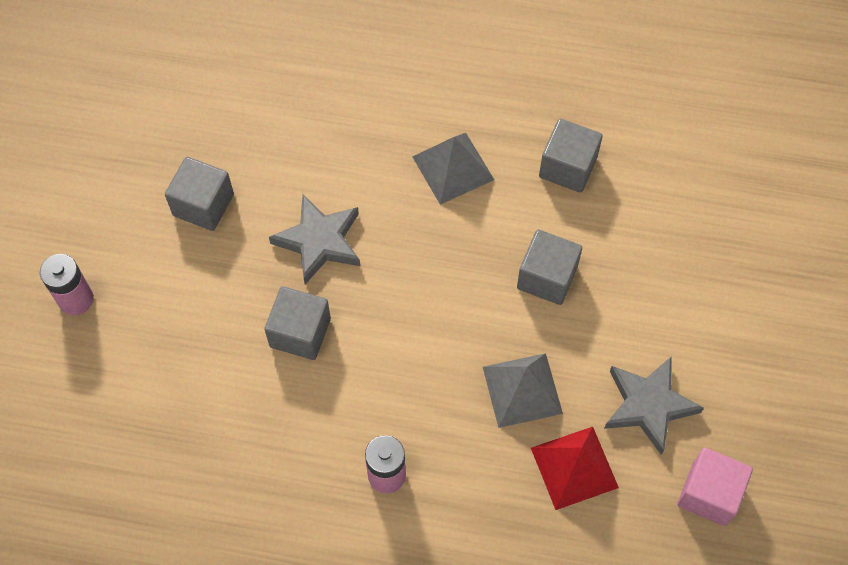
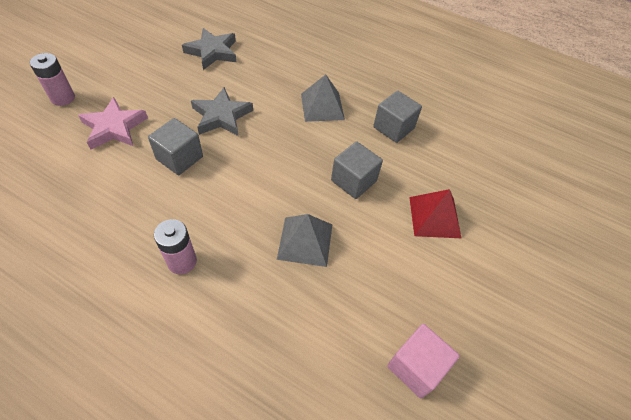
camera: 15 degrees right, 10 degrees down
grey cube [165,157,234,231] -> none
red pyramid [531,427,619,510] -> red pyramid moved to [409,189,461,238]
grey star [604,357,704,455] -> grey star moved to [182,28,236,70]
none -> pink star [78,97,148,149]

